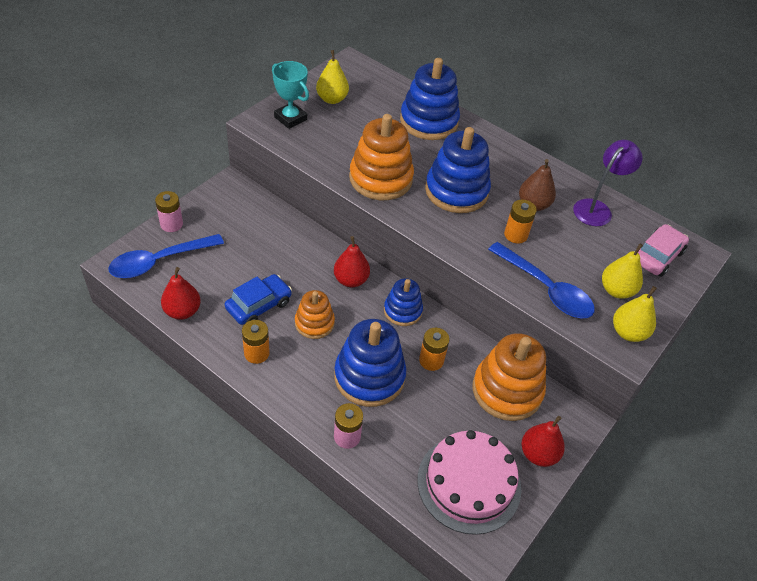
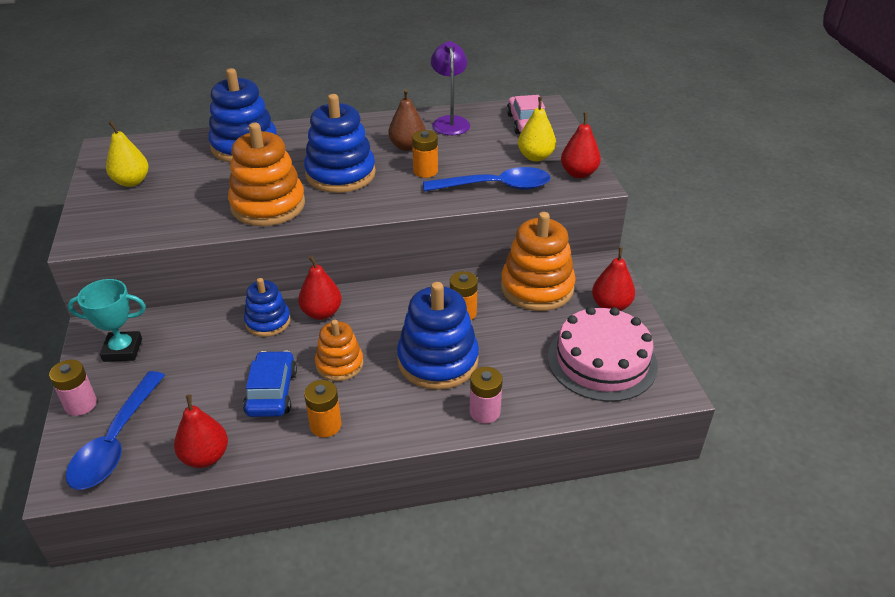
camera: 45 degrees left, 10 degrees down
turquoise trophy [272,61,309,129] -> turquoise trophy moved to [67,279,146,362]
blue stacking toy [384,278,423,326] -> blue stacking toy moved to [244,278,291,337]
yellow pear [613,286,657,342] -> red pear [561,112,601,178]

